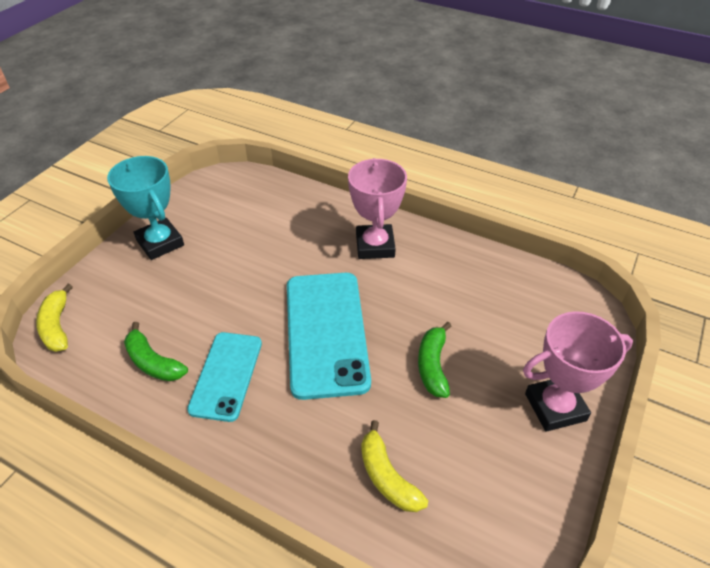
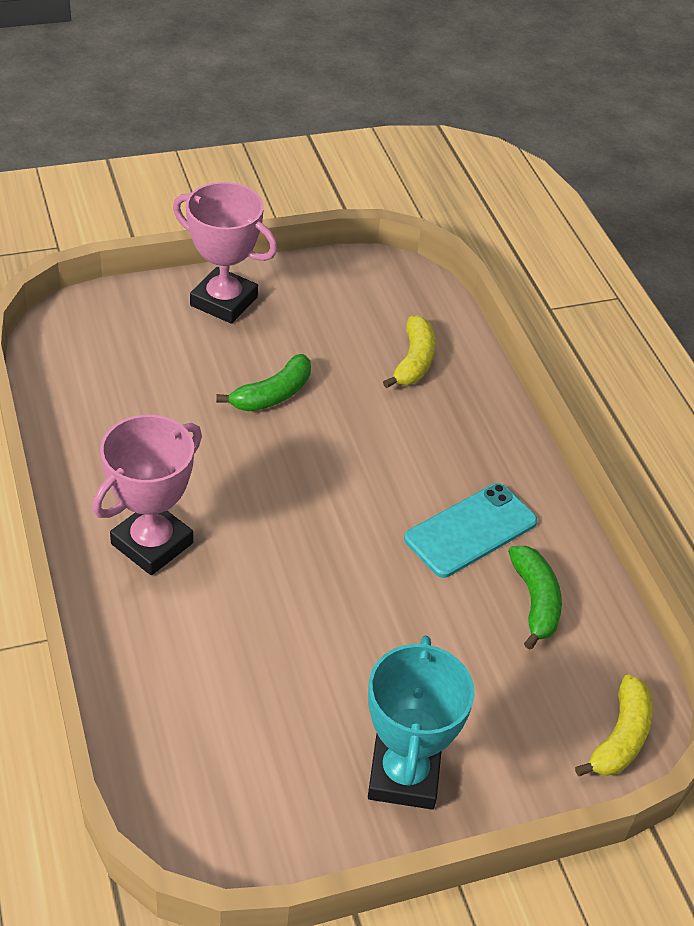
camera: 140 degrees left, 0 degrees up
turquoise phone [287,273,371,400] -> none

